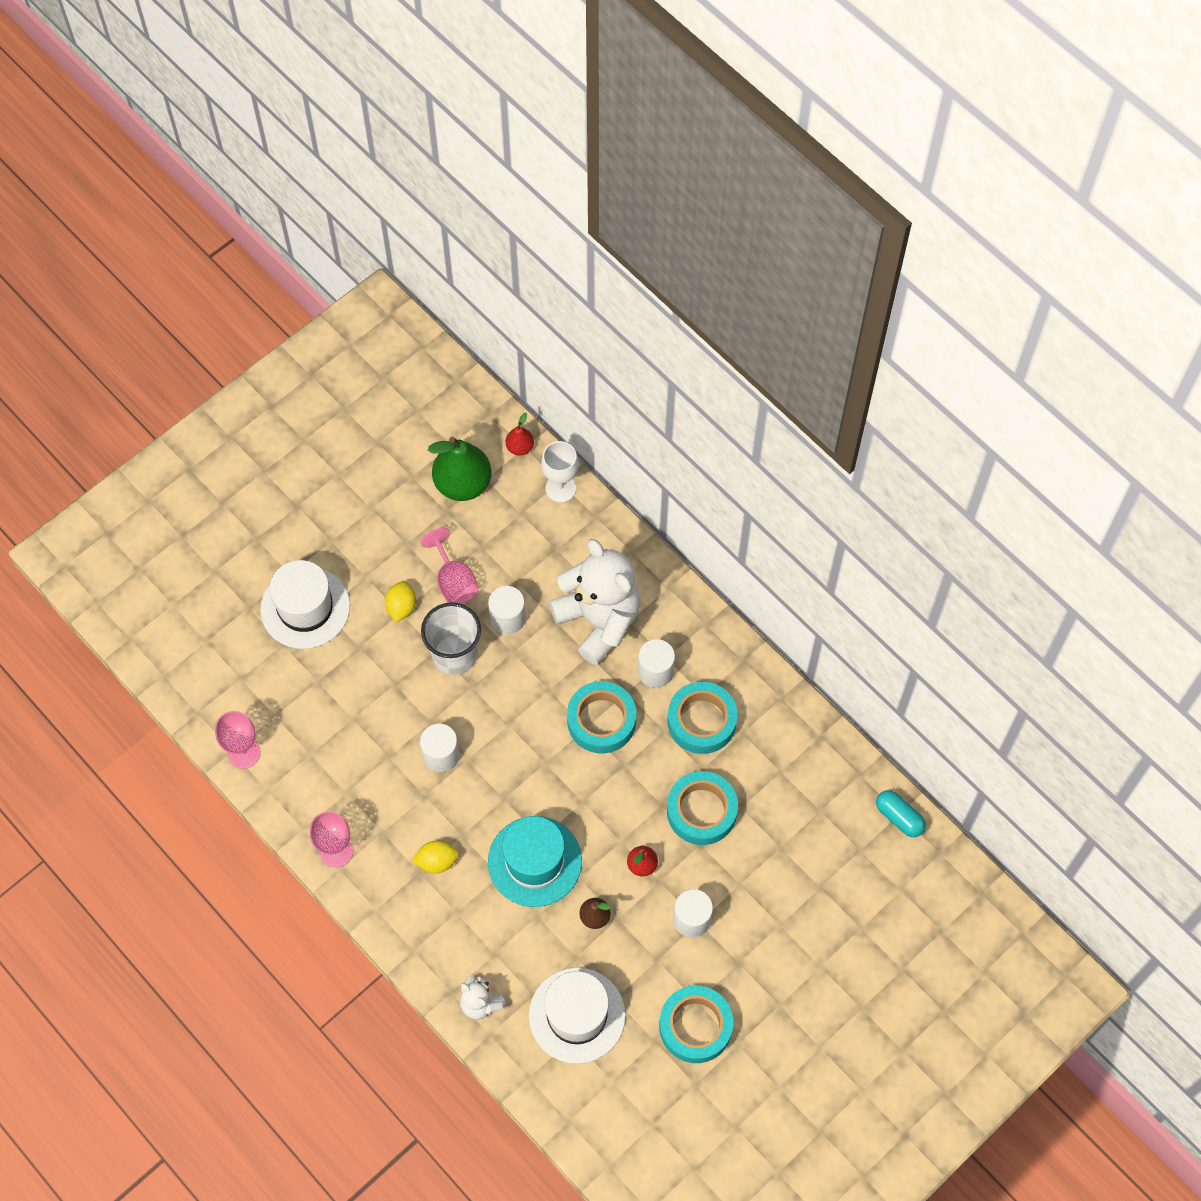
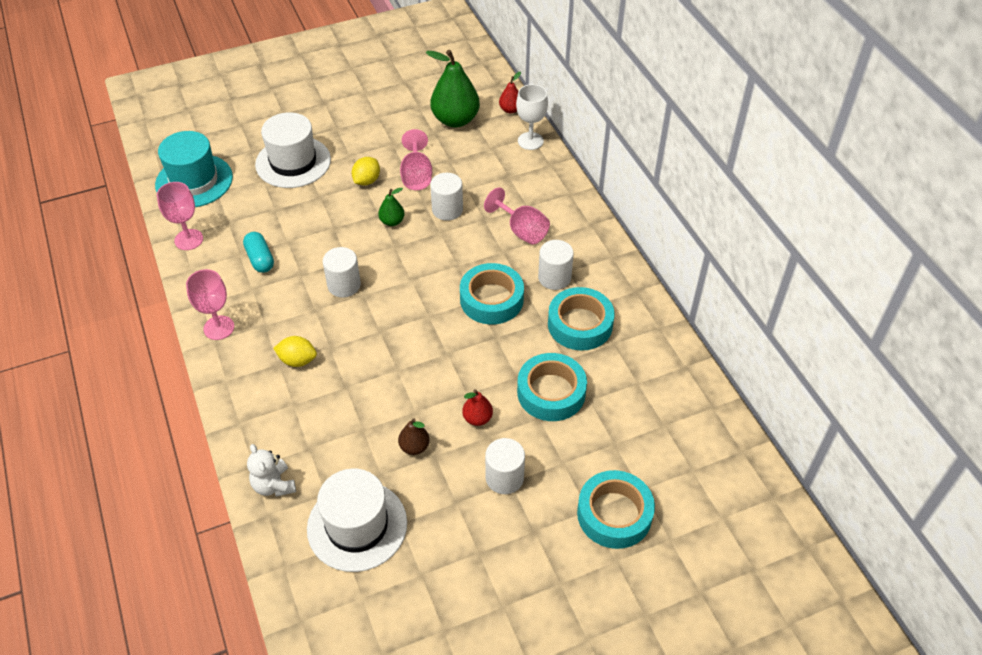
camera: 20 degrees right, 15 degrees down
white cup [421,602,481,675] -> green pear [378,188,405,226]
turquoise hat [488,816,582,907] -> turquoise hat moved to [155,131,233,207]
white teddy bear [549,539,641,665] -> pink goblet [484,188,550,245]
turquoise tape [659,986,733,1063] -> turquoise tape moved to [577,470,655,549]
turquoise capsule [876,790,926,837] -> turquoise capsule moved to [243,232,274,273]

